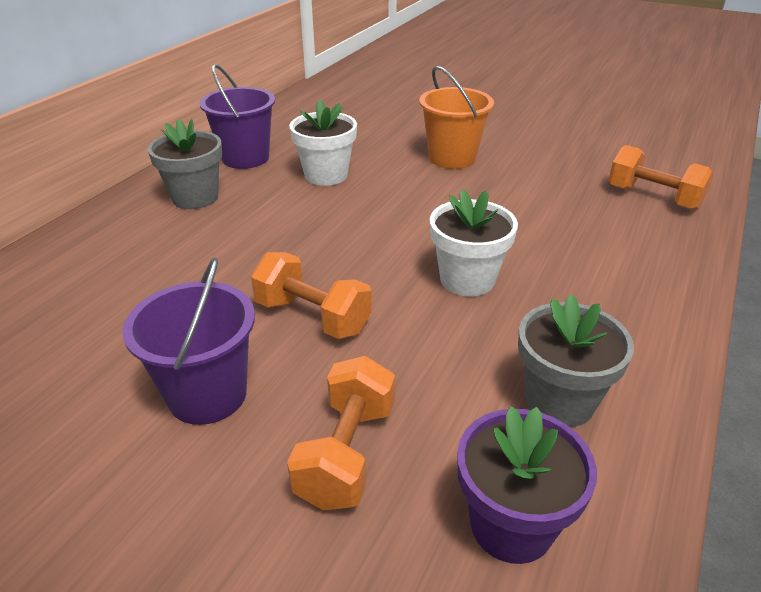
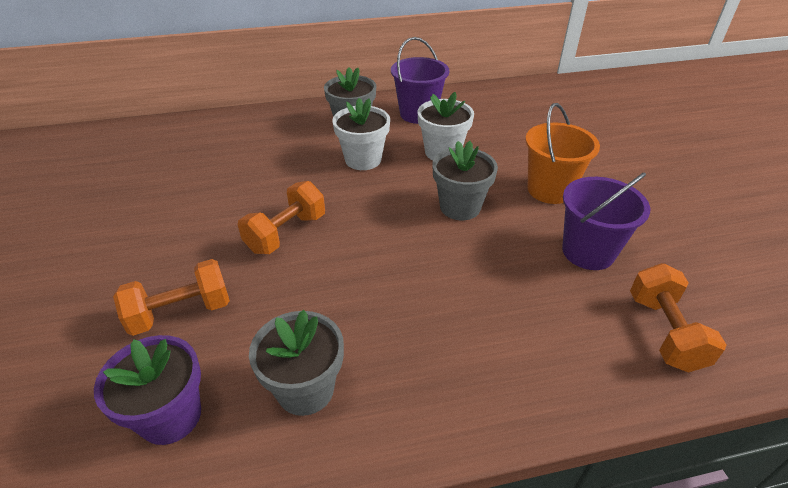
camera: 50 degrees right, 5 degrees up
purple bucket [123,257,255,425] -> purple bucket moved to [562,173,650,270]
orange dumbbell [251,252,372,339] -> orange dumbbell turned 45 degrees clockwise [238,181,325,254]
white flower pot [430,189,518,296] -> white flower pot moved to [332,98,390,170]
none -> grey flower pot [432,141,498,220]

